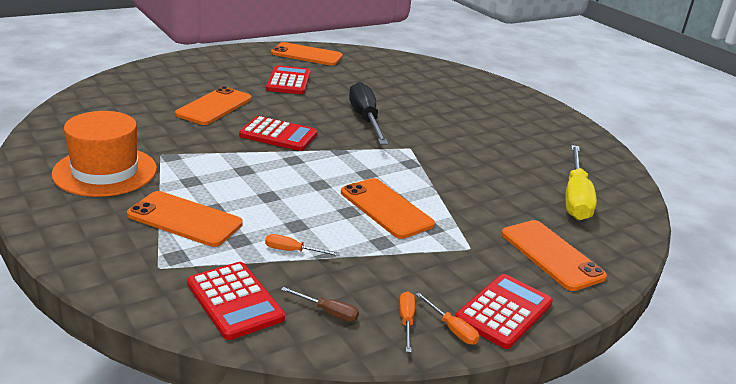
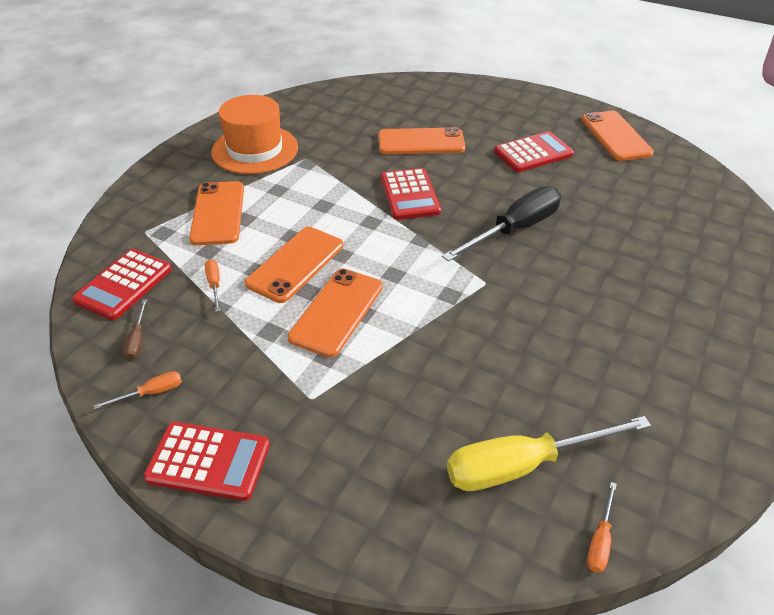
camera: 65 degrees right, 15 degrees up
orange screwdriver [416,293,479,344] -> orange screwdriver moved to [587,482,617,573]
orange phone [501,220,607,291] -> orange phone moved to [245,227,343,303]

